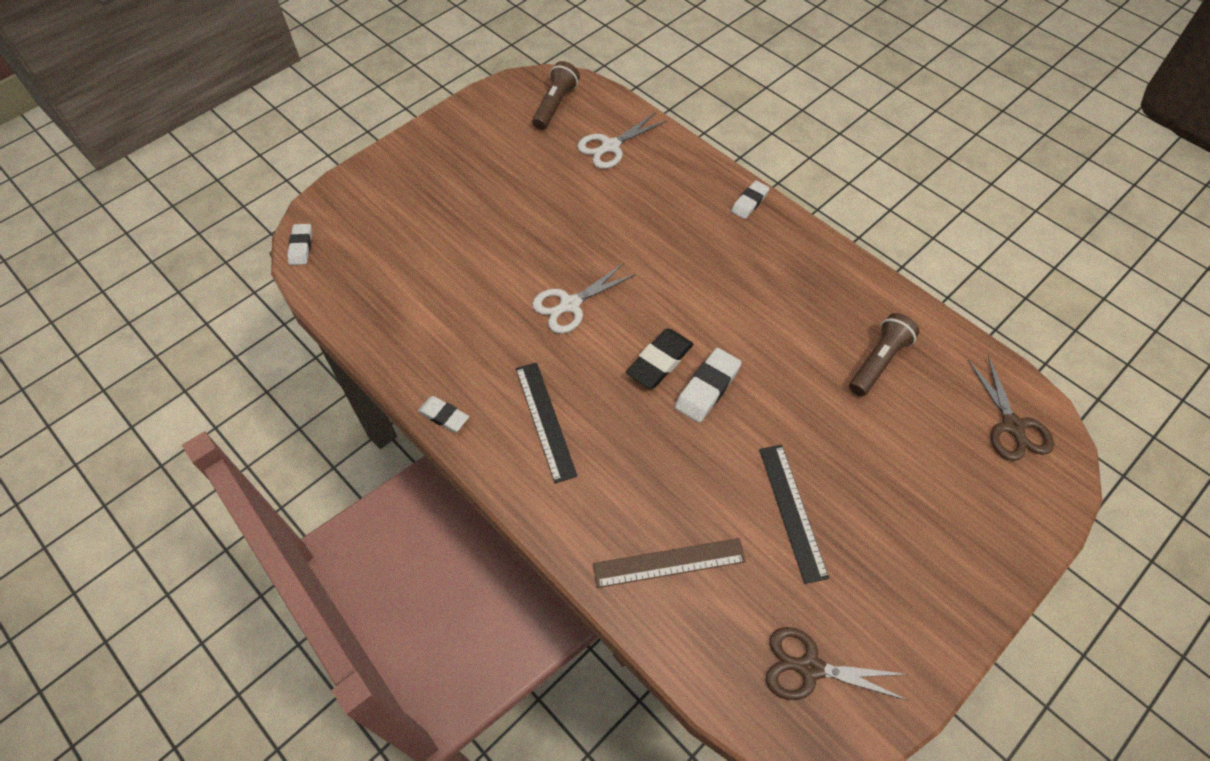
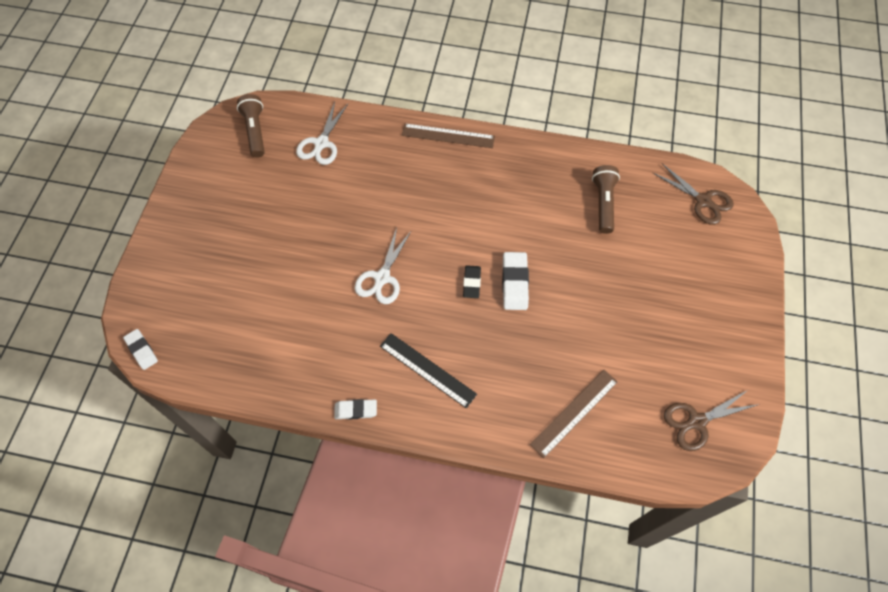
camera: 35 degrees left, 5 degrees up
black eraser [626,329,694,388] -> black eraser [463,265,481,298], size x0.66
white eraser [731,181,770,219] -> brown ruler [402,123,495,148]
black ruler [759,445,829,584] -> none

